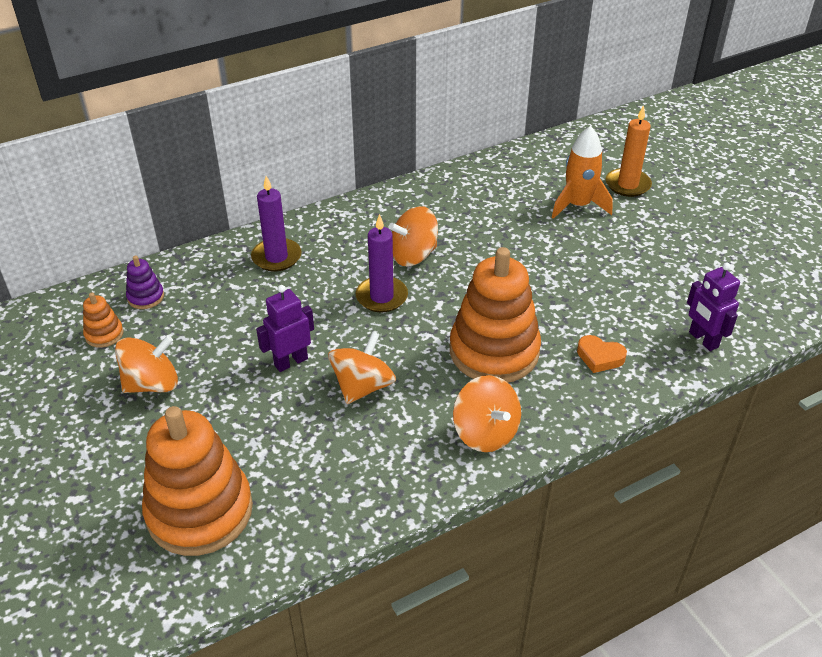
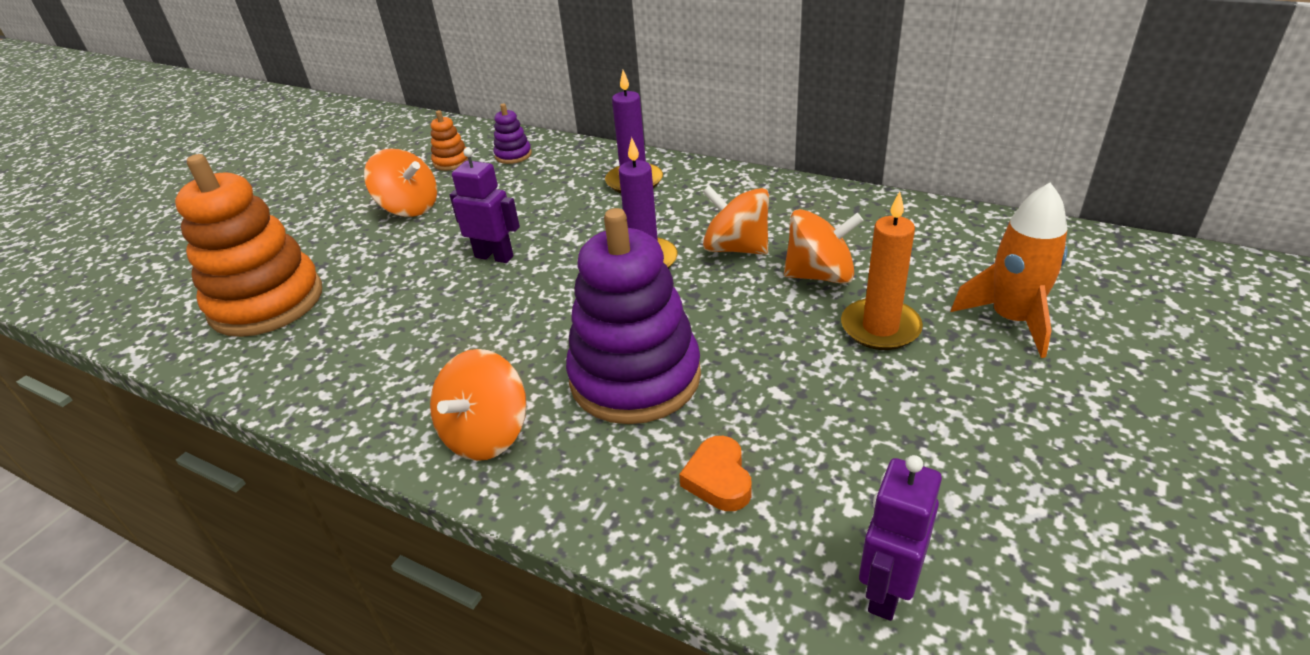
camera: 60 degrees right, 5 degrees down
orange spinning top [328,331,396,404] -> orange spinning top moved to [784,209,863,284]
orange stacking toy [450,247,541,383] -> purple stacking toy [566,208,701,424]
orange candle [606,105,652,197] -> orange candle moved to [841,191,923,350]

